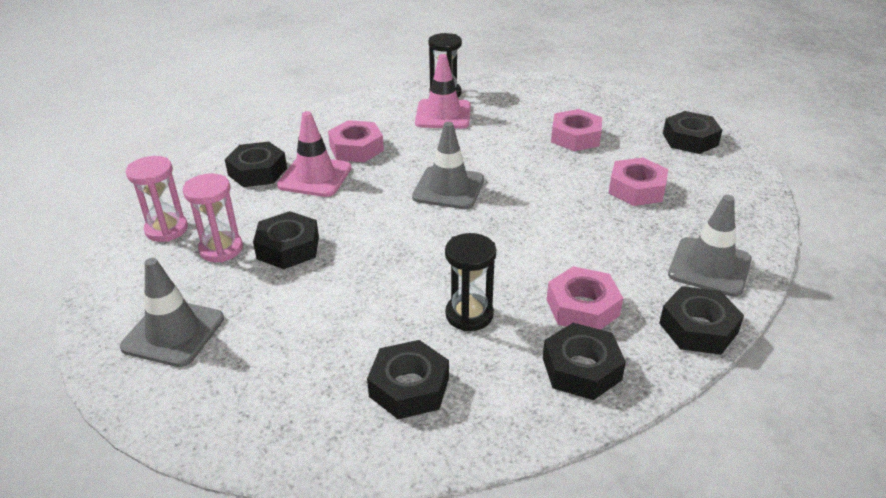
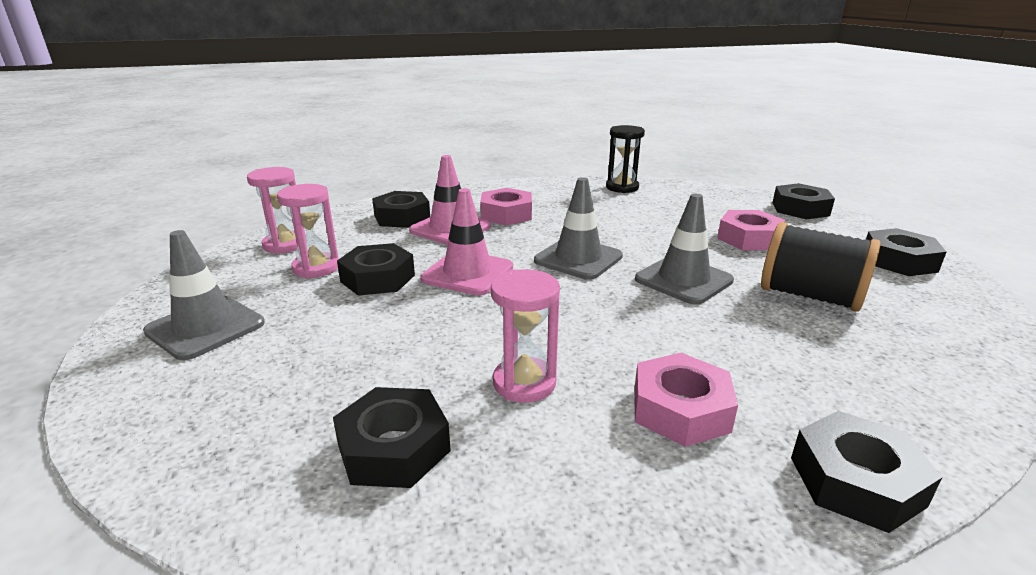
camera: 20 degrees right, 10 degrees down
pink traffic cone [415,54,471,129] -> pink traffic cone moved to [421,188,513,295]
black hourglass [445,233,496,331] -> pink hourglass [491,269,560,403]
black nut [543,323,626,400] -> black nut moved to [772,183,835,219]
pink nut [609,157,668,206] -> black spool [761,222,881,312]
grey traffic cone [668,195,752,297] -> grey traffic cone moved to [635,194,734,305]

